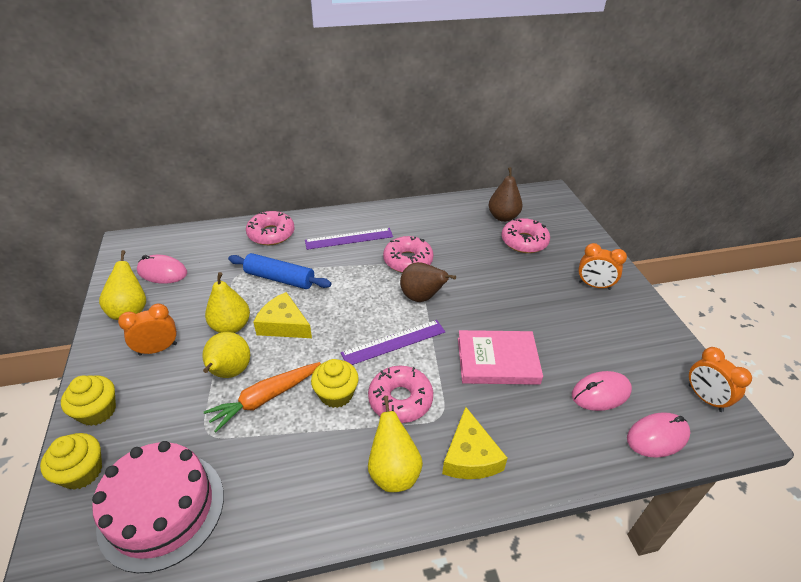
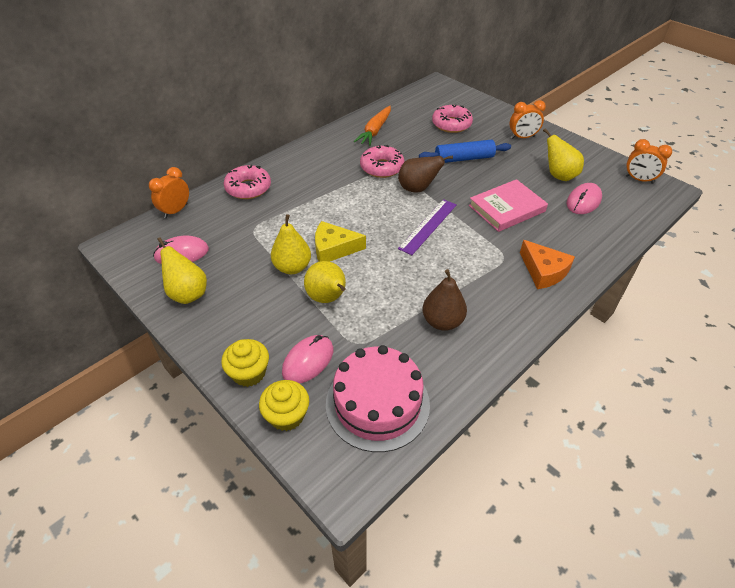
camera: 30 degrees left, 5 degrees up
orange clock [118,304,177,355] -> orange clock moved to [149,167,189,219]
orange carrot [204,362,321,432] -> orange carrot moved to [354,106,391,146]
blue rolling pin [228,253,331,289] -> blue rolling pin moved to [419,140,511,163]
purple ruler [305,228,393,250] -> none
yellow cupcake [311,359,359,408] -> none
pink donut [368,366,433,423] -> none
yellow pear [368,396,423,492] -> yellow pear moved to [543,128,584,181]
yellow cheese [442,407,507,479] -> orange cheese [520,240,575,289]
brown pear [489,167,523,222] -> brown pear moved to [423,269,467,331]
pink mouse [627,412,691,458] -> pink mouse moved to [282,335,333,384]

